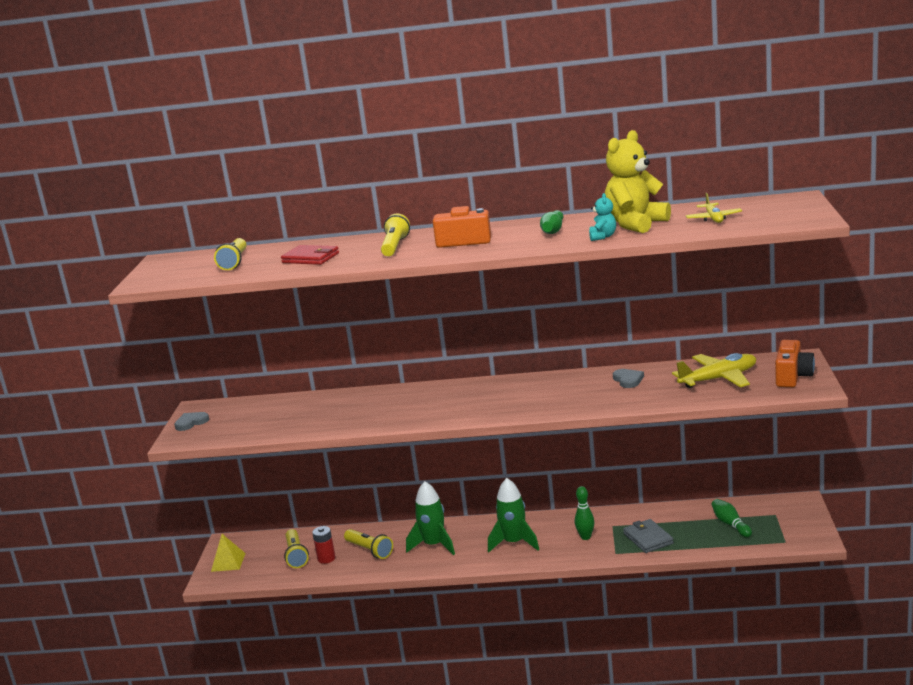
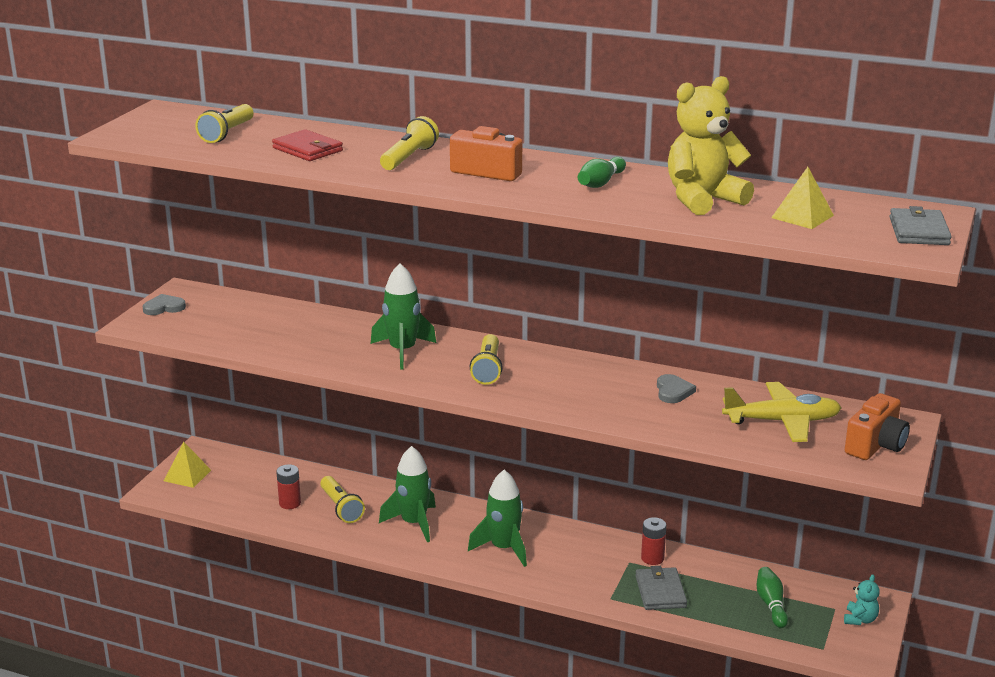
camera: 15 degrees right, 5 degrees up
yellow flashlight [284,529,309,568] -> yellow flashlight moved to [470,334,503,385]
green bowling pin [575,486,594,540] -> none
turquoise teddy bear [589,193,616,241] -> turquoise teddy bear moved to [844,574,880,625]
yellow plane [686,193,742,223] -> yellow pyramid [771,167,834,229]
none -> green rocket [371,263,436,369]
none -> red battery [641,517,666,565]
none -> grey wallet [890,206,952,245]

